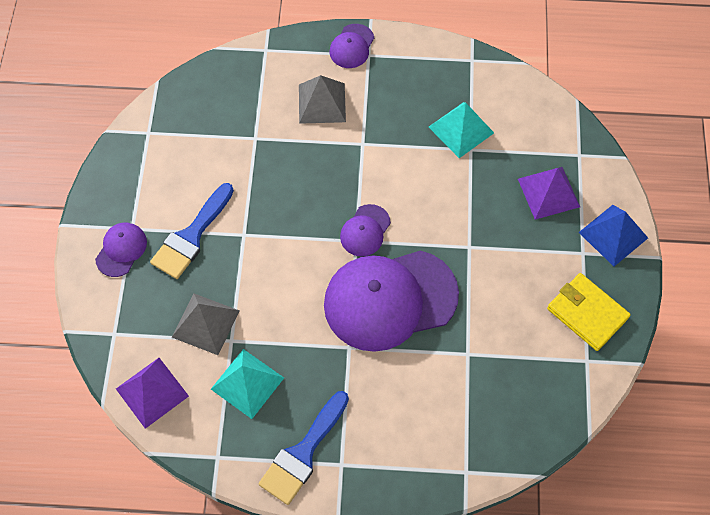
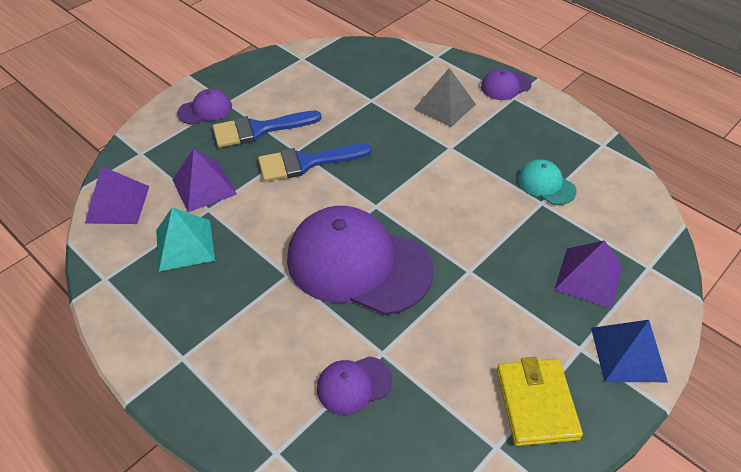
camera: 40 degrees right, 15 degrees down
grey pyramid [172,294,239,355] -> purple pyramid [172,148,237,212]
blue brush [259,391,349,505] -> blue brush moved to [258,144,372,182]
purple cap [340,204,391,257] -> purple cap moved to [317,356,392,415]
turquoise pyramid [429,102,494,158] -> turquoise cap [518,159,577,205]

